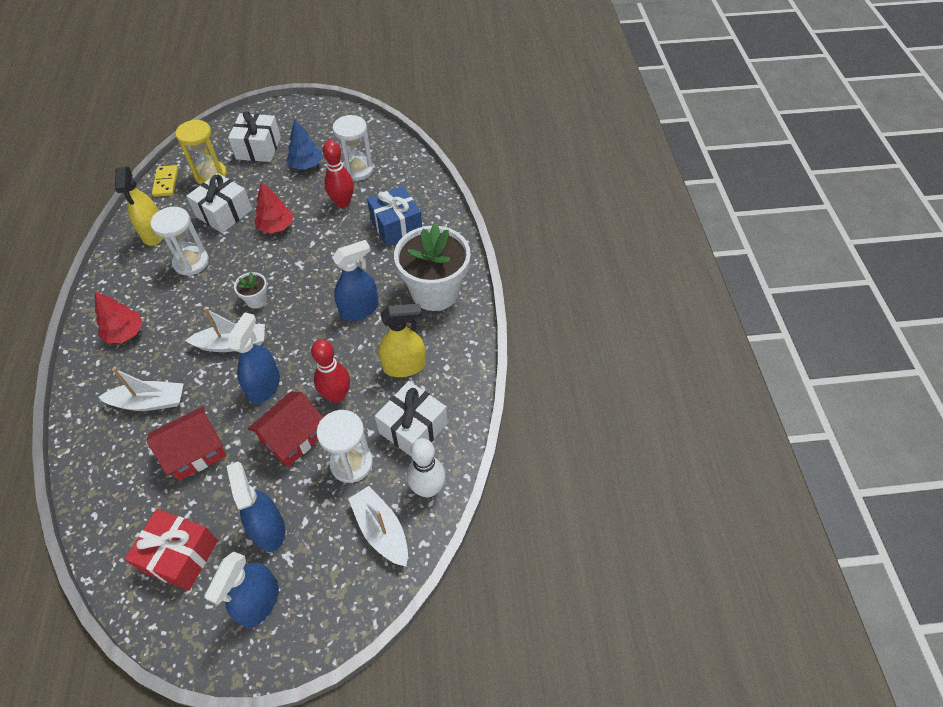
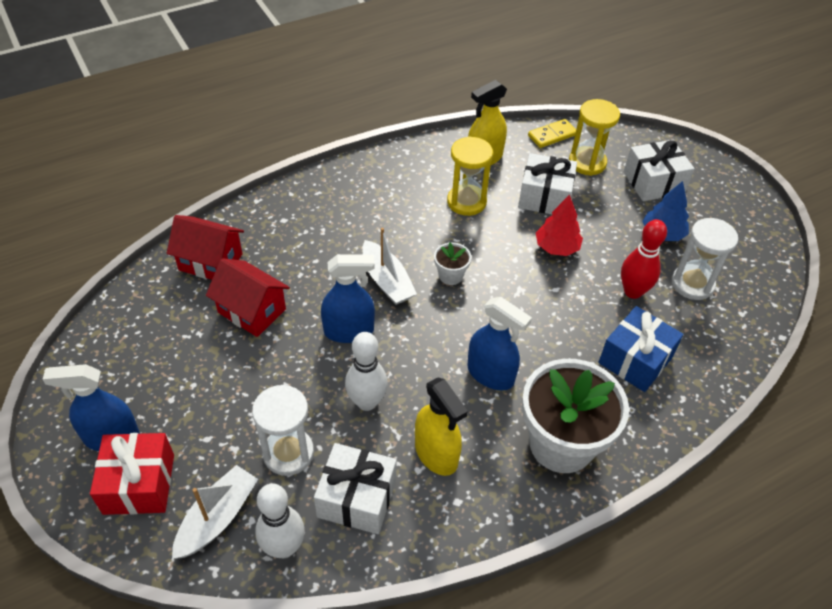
camera: 65 degrees right, 5 degrees down
red tree [95,291,143,343] -> none
white boat [98,368,183,411] -> none
red gift [125,509,218,591] -> red gift moved to [90,433,174,515]
white hourglass [150,207,209,276] -> yellow hourglass [447,136,493,216]
blue spray bottle [226,462,285,552] -> none
red house [248,391,323,467] -> red house moved to [167,215,244,280]
red bowling pin [311,339,350,403] -> white bowling pin [345,332,388,411]

